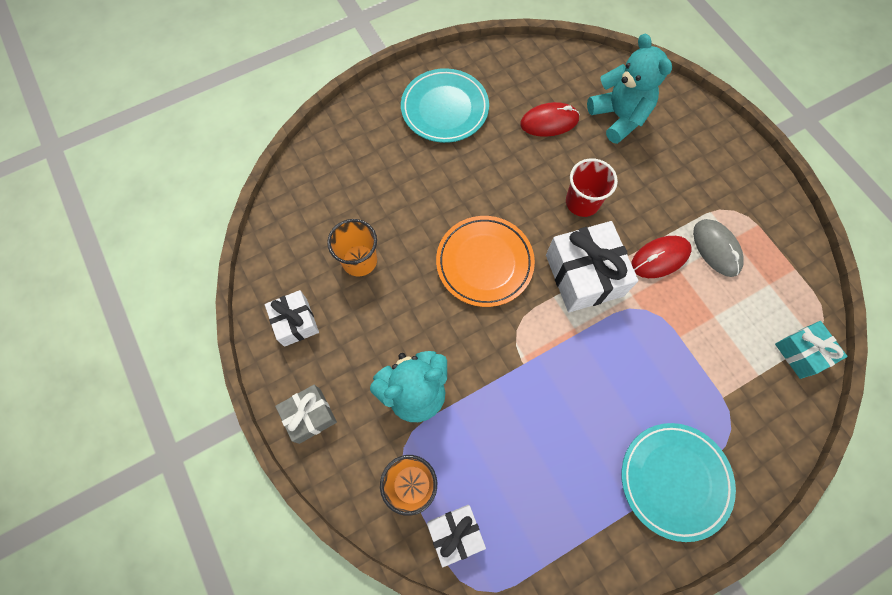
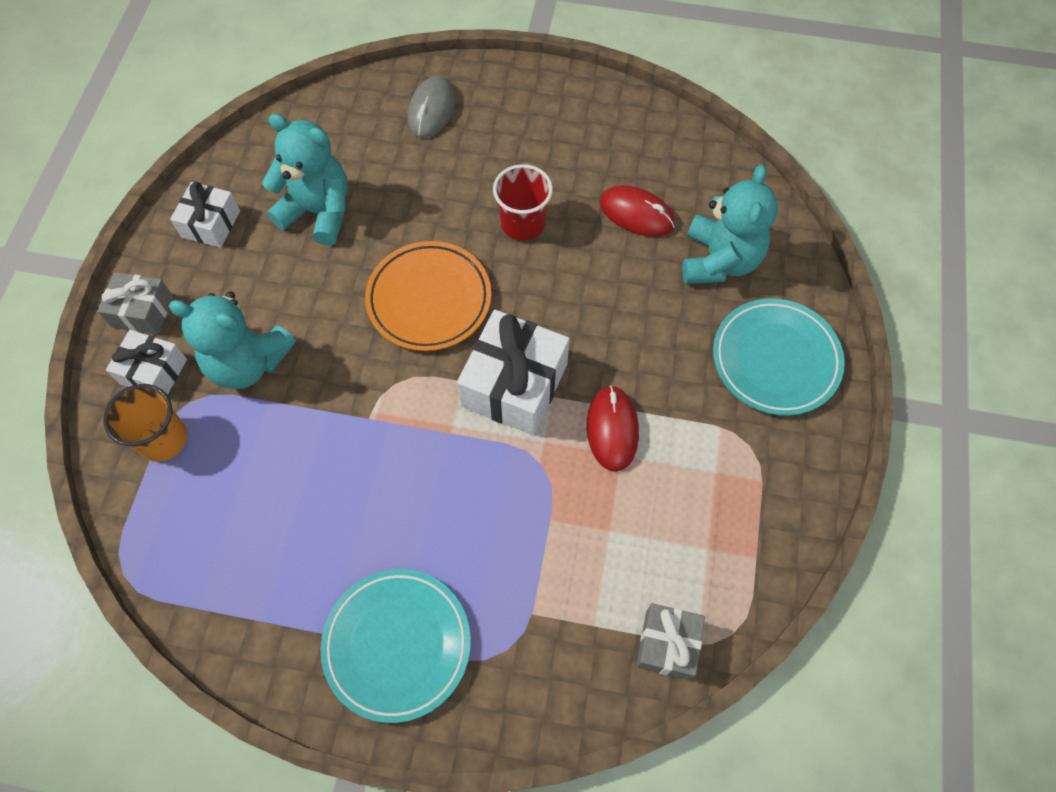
camera: 40 degrees right, 5 degrees down
orange cup [327,219,377,277] -> turquoise teddy bear [262,113,348,246]
turquoise plate [401,68,489,143] -> turquoise plate moved to [713,298,845,416]
white gift [427,505,486,567] -> white gift moved to [106,330,187,395]
red cup [566,158,618,217] -> red cup moved to [493,164,553,241]
red mouse [632,236,691,278] -> red mouse turned 75 degrees clockwise [587,385,639,472]
grey mouse [693,219,744,277] -> grey mouse moved to [408,76,456,138]
turquoise gift [775,321,848,379] -> grey gift [636,603,705,680]

